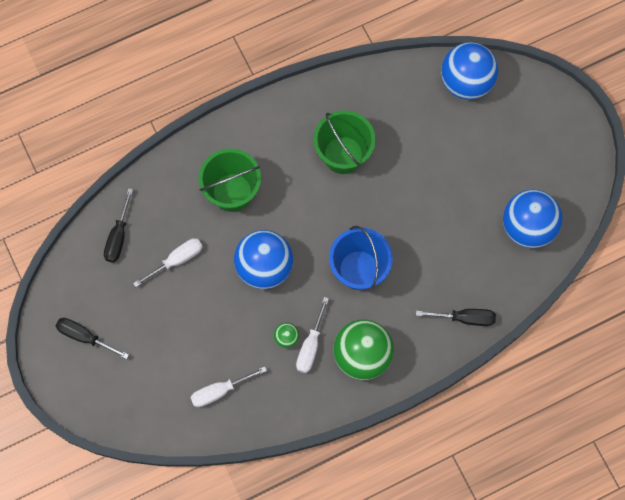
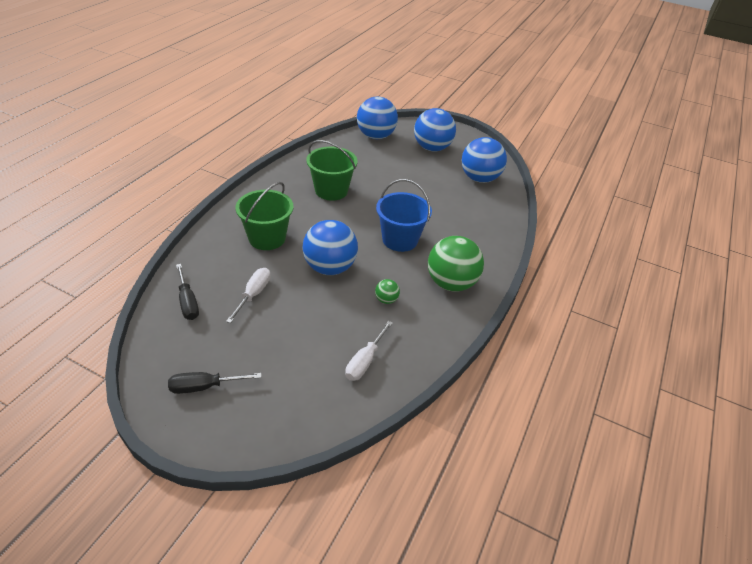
camera: 40 degrees left, 30 degrees down
white screwdriver [296,297,329,373] -> none
black screwdriver [416,309,496,326] -> none
none -> blue ball [414,108,456,152]

